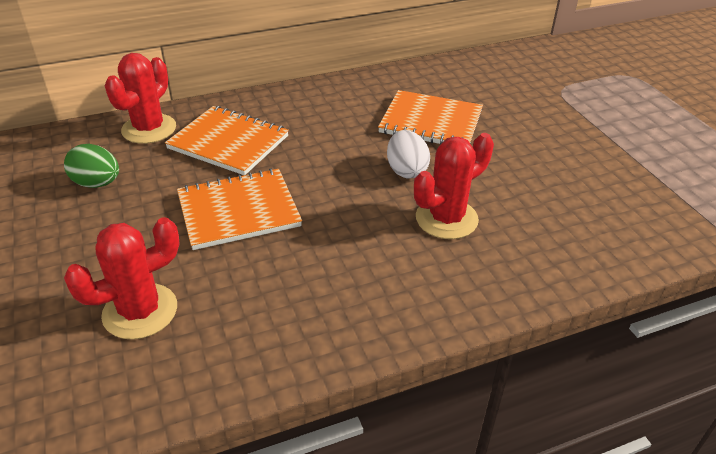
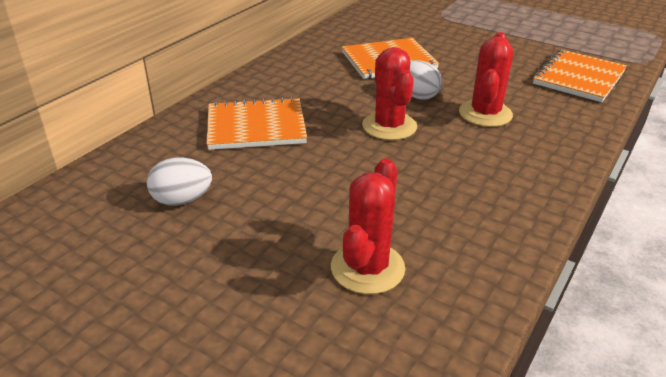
camera: 35 degrees left, 5 degrees down
green egg [64,144,119,188] -> white egg [147,158,212,206]
red cactus [104,53,176,144] -> red cactus moved to [362,47,417,140]
orange notebook [177,168,302,250] -> orange notebook moved to [533,50,627,102]

